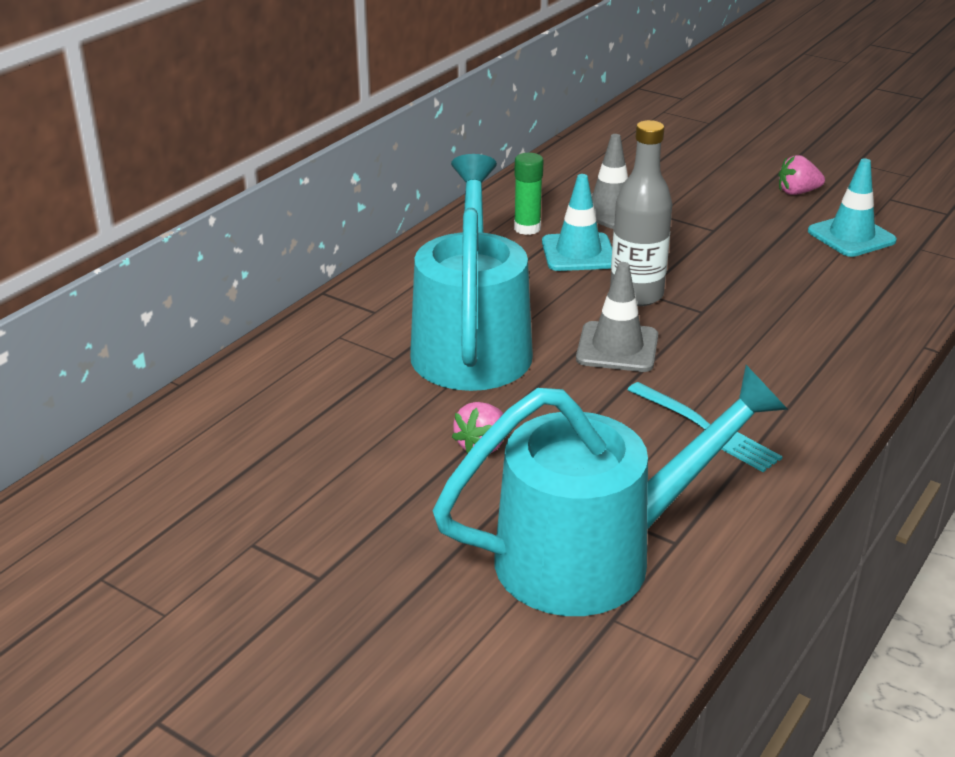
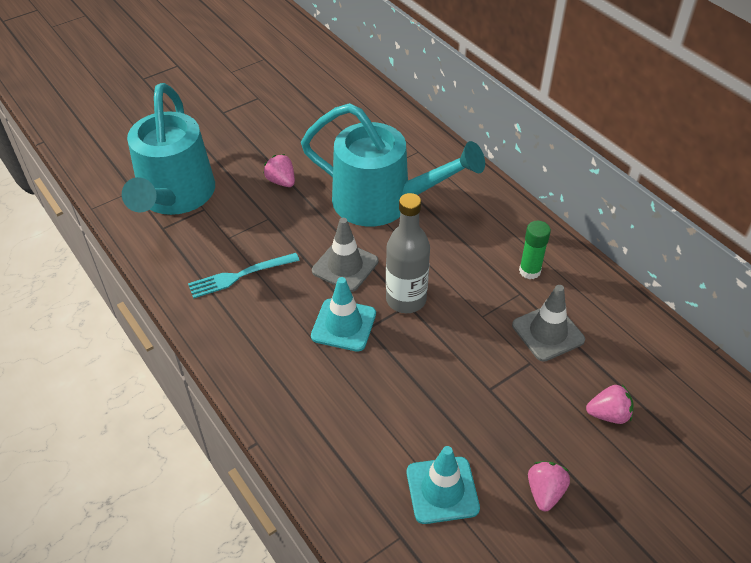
camera: 110 degrees right, 15 degrees up
turquoise traffic cone [542,174,612,271] -> turquoise traffic cone moved to [311,277,376,352]
none -> pink strawberry [586,385,633,424]

